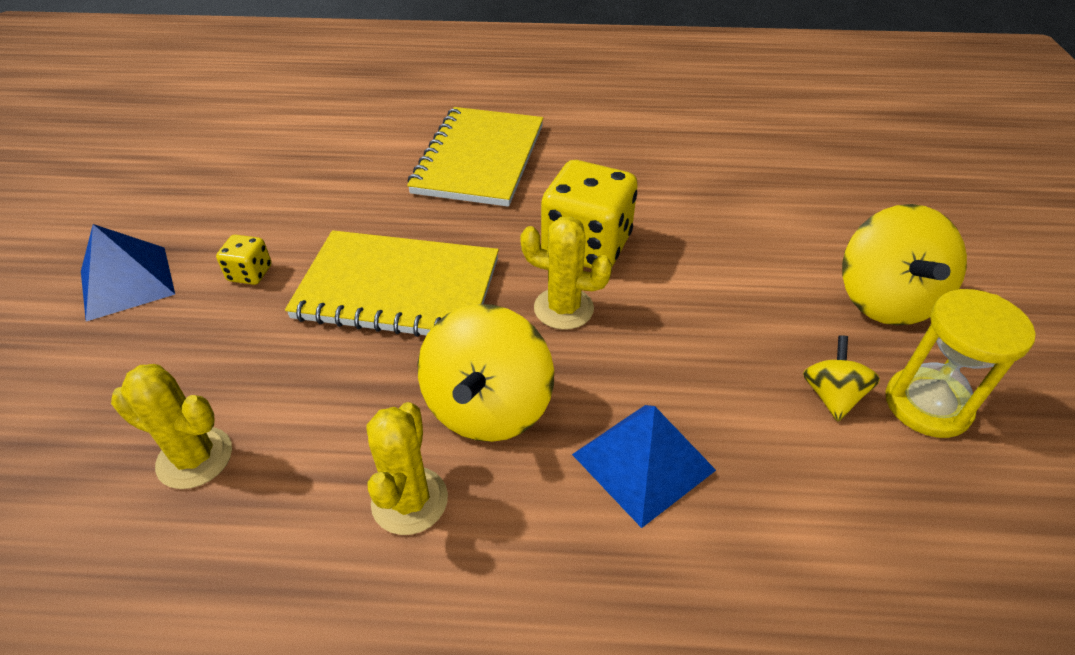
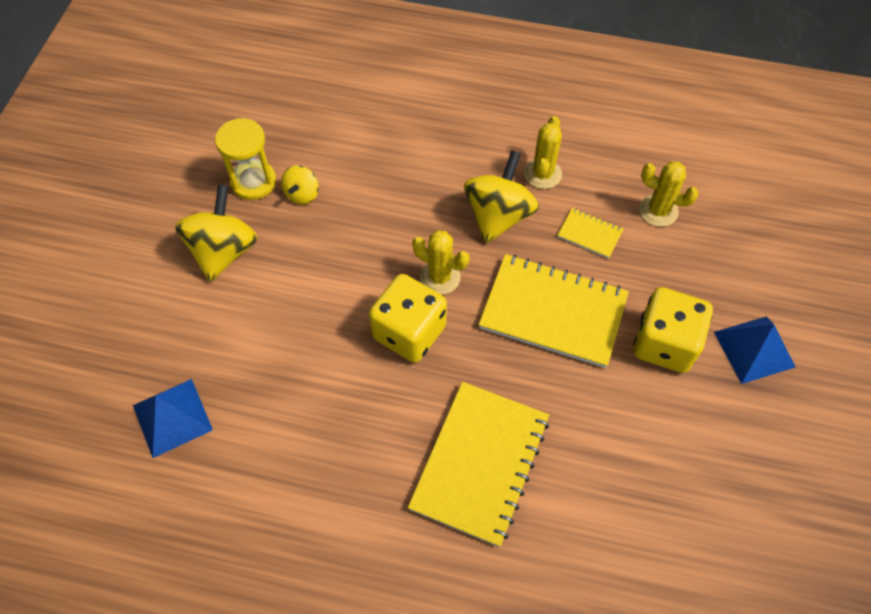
camera: 170 degrees left, 15 degrees up
yellow dice [216,235,272,285] -> yellow dice [633,287,713,373], size x2.17
blue pyramid [572,405,716,528] -> blue pyramid moved to [133,379,213,458]
none -> yellow notebook [557,208,623,259]

